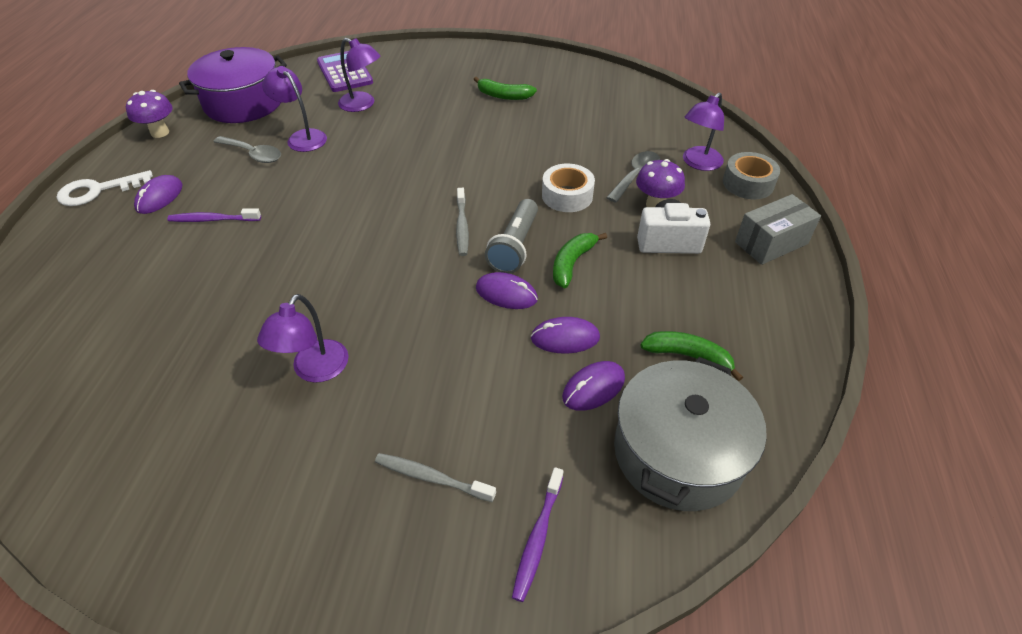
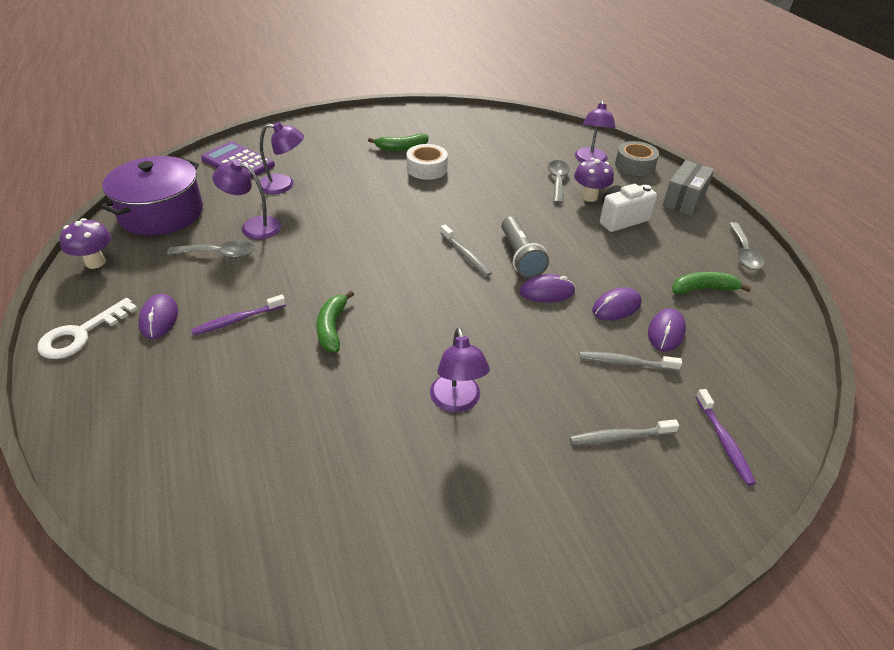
camera: 30 degrees left, 5 degrees down
white tape [542,164,595,212] -> white tape moved to [406,144,448,180]
green banana [553,233,607,288] -> green banana moved to [316,291,354,352]
grey pot [614,357,767,511] -> none
none -> grey toothbrush [579,352,682,371]
none -> grey spoon [729,222,765,270]

